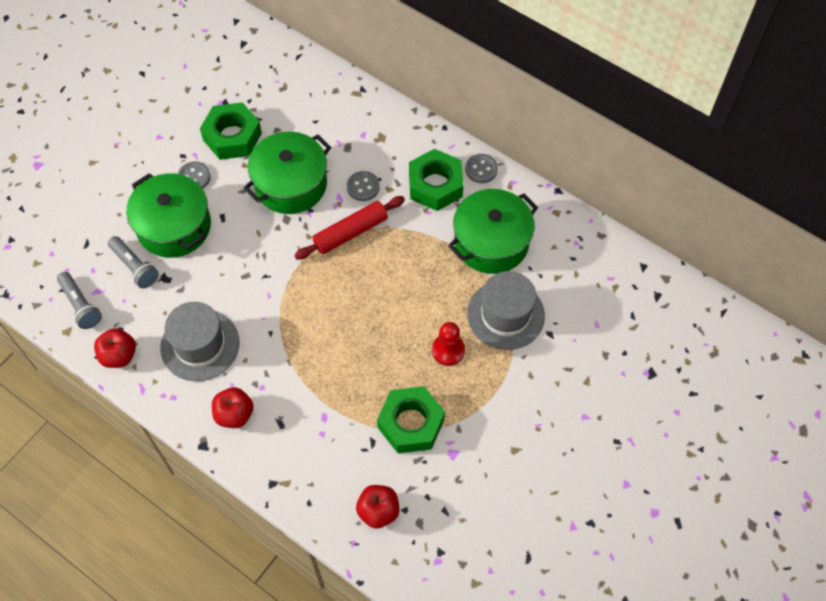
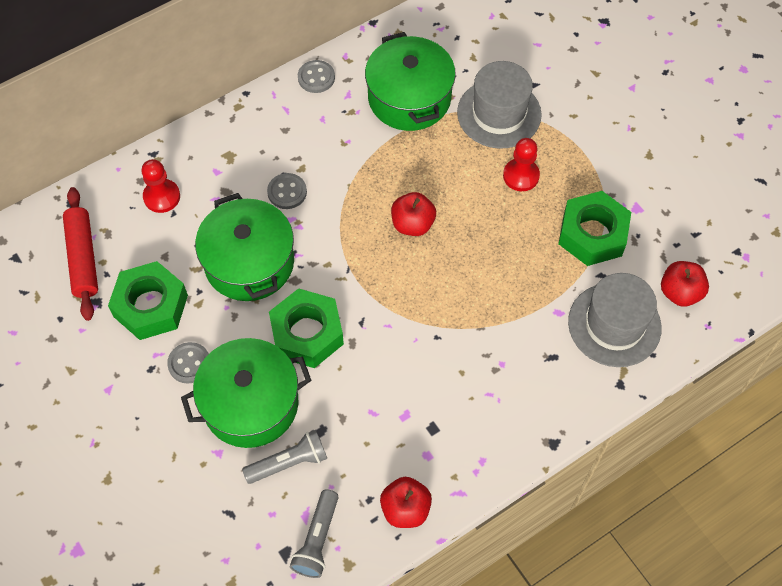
camera: 70 degrees left, 0 degrees up
grey flashlight [57,272,102,329] -> grey flashlight turned 120 degrees clockwise [290,489,339,578]
grey hat [160,302,240,381] -> grey hat moved to [568,273,662,367]
red apple [212,387,254,428] -> red apple moved to [391,192,436,236]
red rolling pin [294,196,405,260] -> red rolling pin moved to [63,187,98,321]
green nut [409,149,463,211] -> green nut moved to [269,288,344,368]
none -> red pawn [142,159,180,213]

